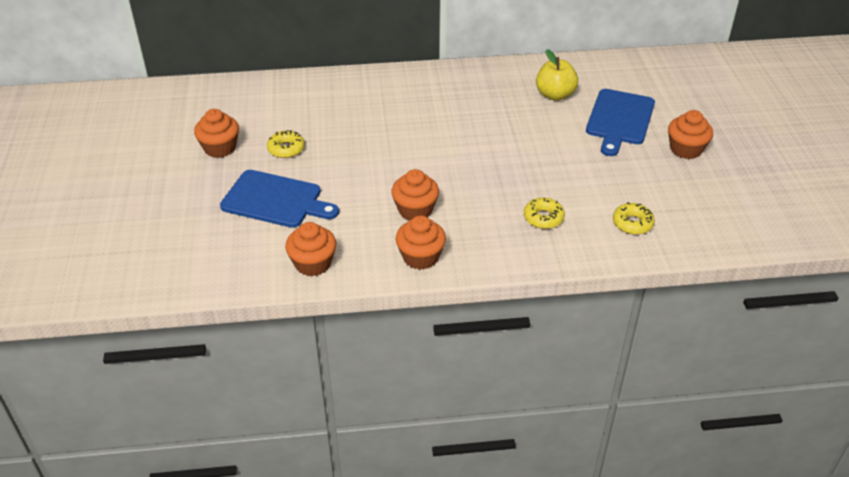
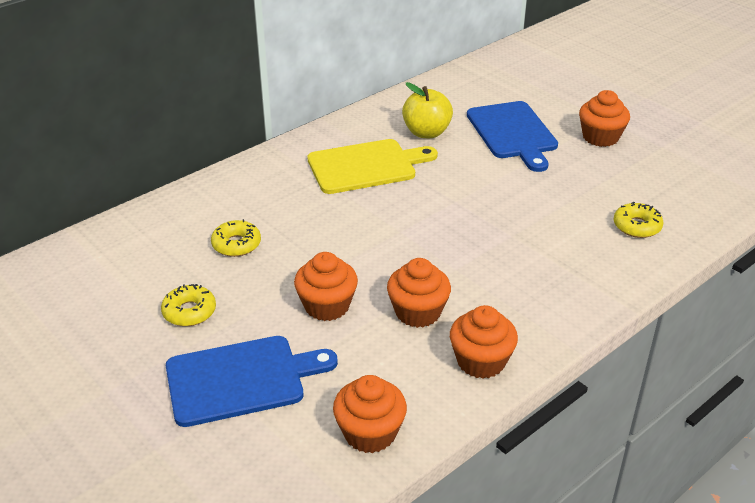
camera: 35 degrees left, 5 degrees down
orange cupcake [194,109,239,158] -> orange cupcake moved to [294,252,358,321]
yellow donut [524,198,565,229] -> yellow donut moved to [211,219,261,257]
none -> yellow cutting board [307,139,438,194]

